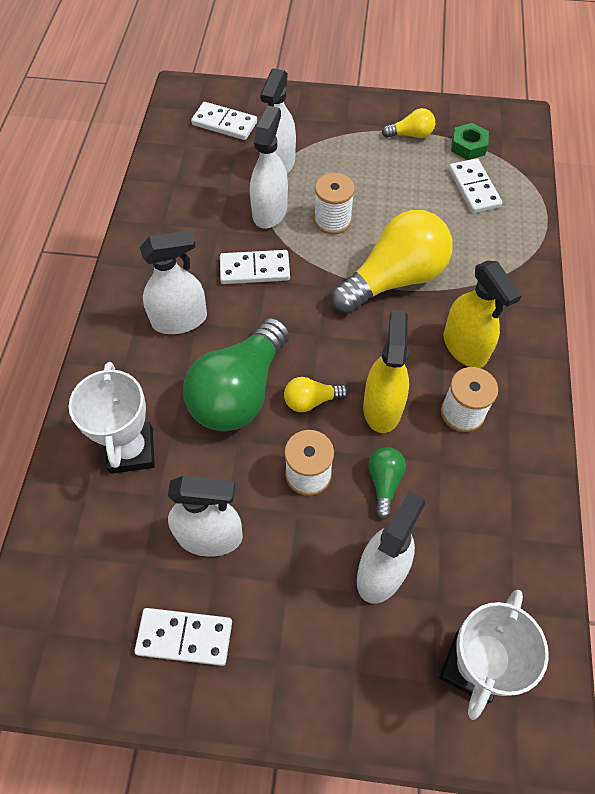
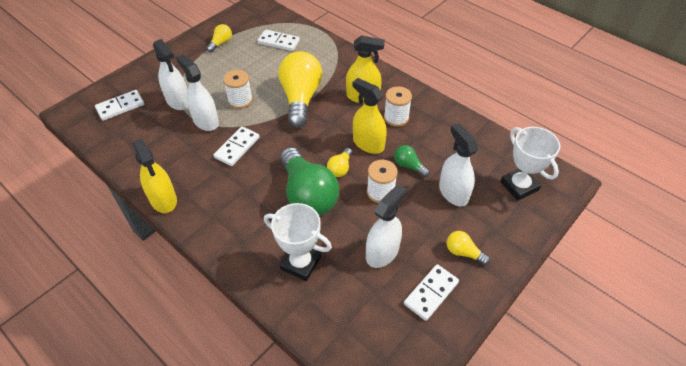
camera: 55 degrees left, 10 degrees down
white spray bottle [140,231,207,334] -> none
green nut [451,123,489,160] -> none
none -> yellow spray bottle [132,139,177,213]
none -> yellow light bulb [447,231,490,265]

